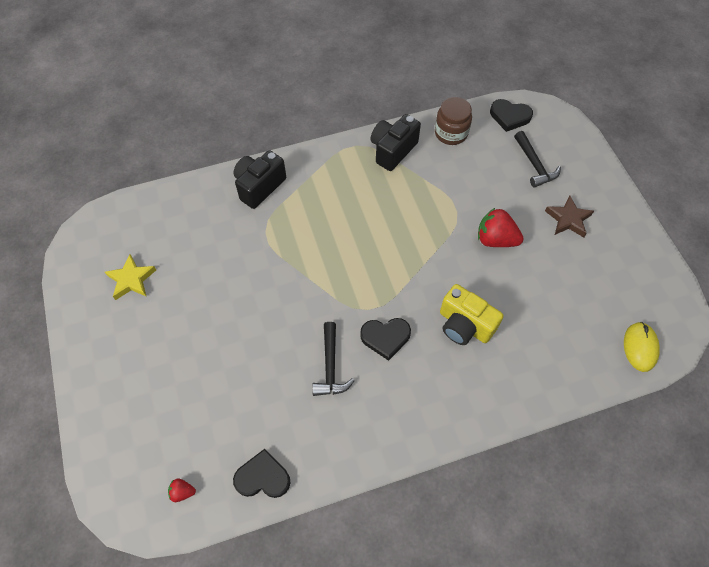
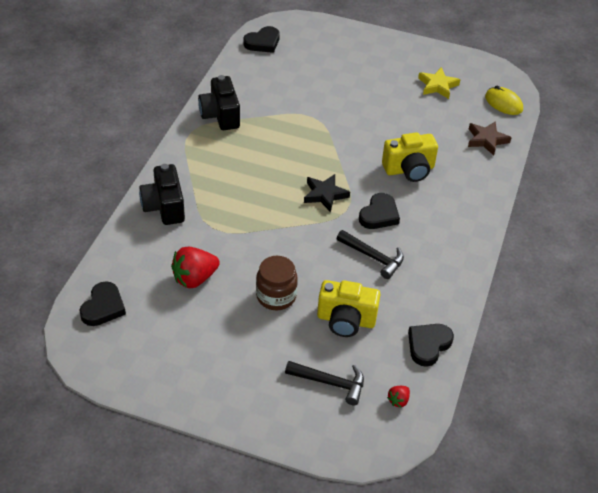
camera: 55 degrees left, 15 degrees down
yellow star [105,254,156,300] -> yellow star moved to [418,67,461,99]
brown jar [435,97,472,145] -> brown jar moved to [256,256,298,310]
red strawberry [478,208,524,247] -> red strawberry moved to [171,247,220,288]
black hammer [514,131,561,187] -> black hammer moved to [285,361,364,405]
brown star [545,195,594,237] -> brown star moved to [468,121,512,156]
none -> black heart [79,281,126,326]
none -> black star [304,174,350,212]
none -> yellow camera [317,280,381,337]

